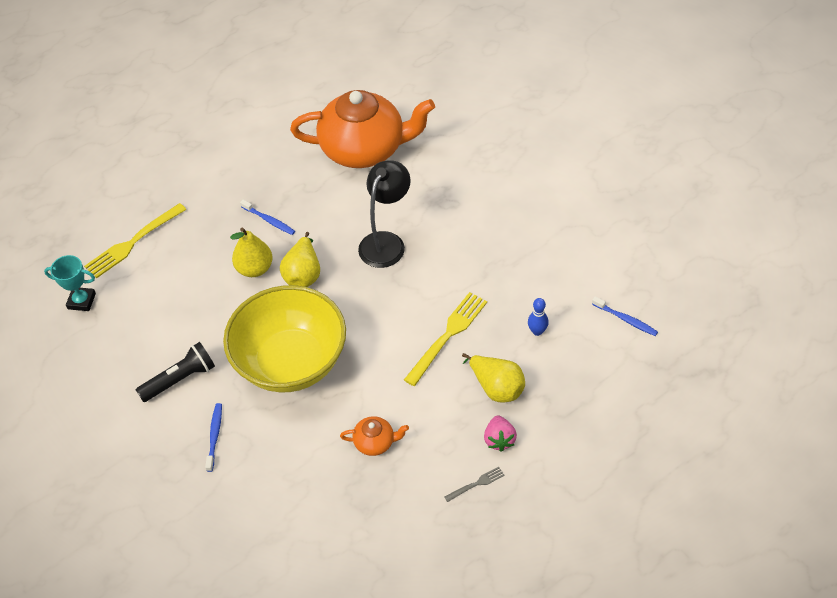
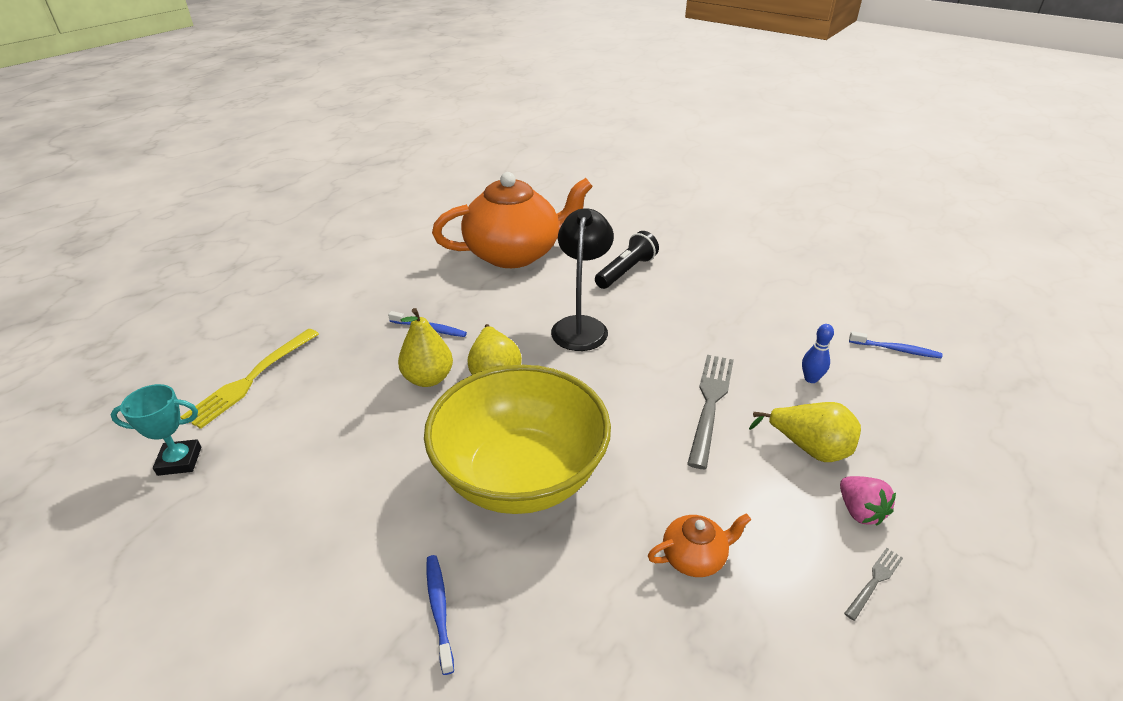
camera: 20 degrees left, 15 degrees down
black flashlight [136,342,215,402] -> black flashlight moved to [595,231,659,289]
yellow fork [404,292,487,386] -> grey fork [687,355,734,469]

